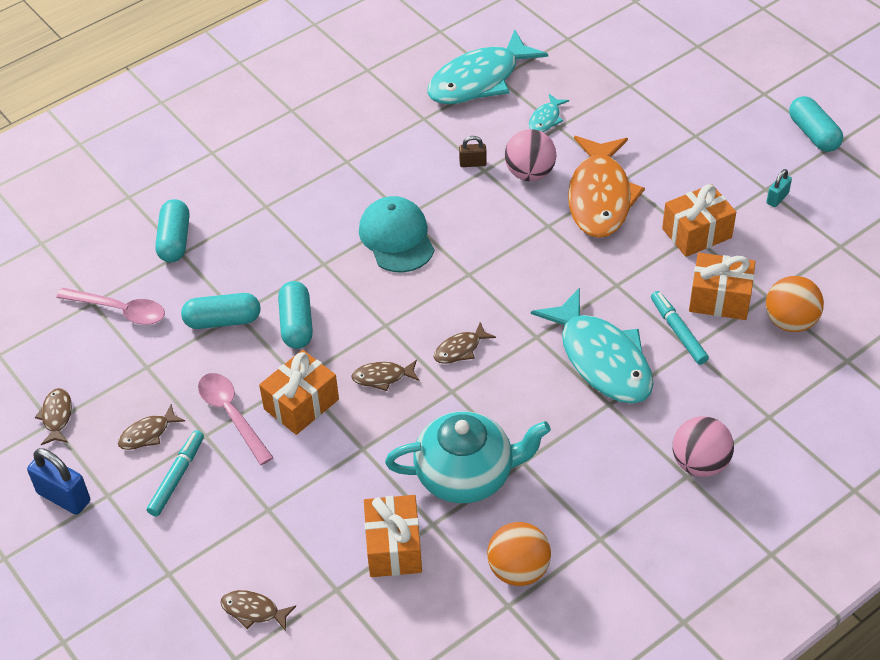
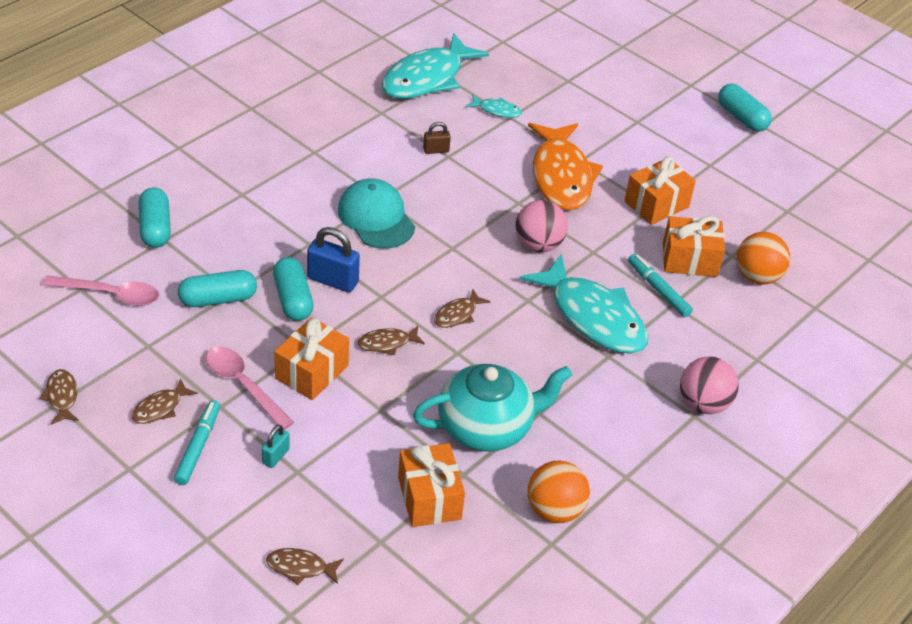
camera: 15 degrees left, 5 degrees down
blue padlock [27,448,90,515] -> blue padlock moved to [307,227,360,293]
pink ball [505,129,556,181] -> pink ball moved to [516,200,568,252]
turquoise fish [529,94,569,132] -> turquoise fish turned 90 degrees counterclockwise [466,95,522,118]
turquoise padlock [766,169,792,207] -> turquoise padlock moved to [262,425,290,468]

